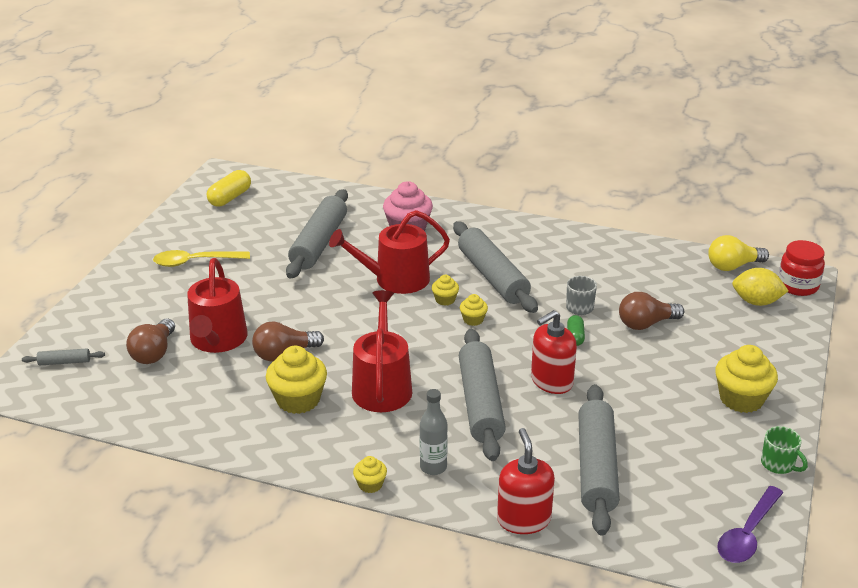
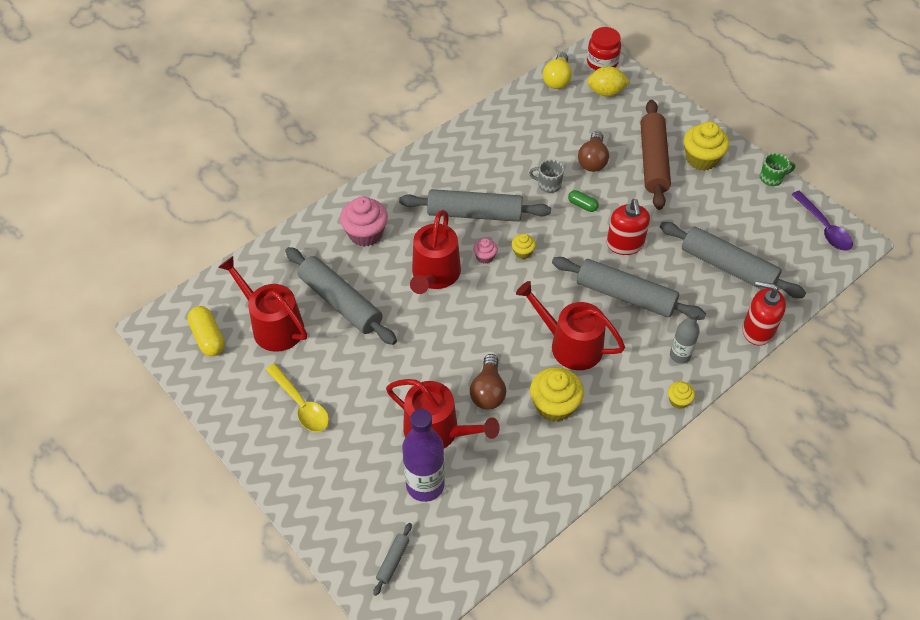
camera: 60 degrees left, 20 degrees up
brown light bulb [126,319,175,364] -> purple bottle [402,409,445,502]
yellow spoon [153,250,250,267] -> yellow spoon turned 60 degrees counterclockwise [266,364,329,432]
yellow cupcake [432,275,459,306] -> pink cupcake [473,238,498,264]
yellow lemon [732,268,788,306] -> yellow lemon turned 45 degrees clockwise [587,66,630,97]
none -> red watering can [218,256,307,352]
none -> brown rolling pin [641,100,671,210]

